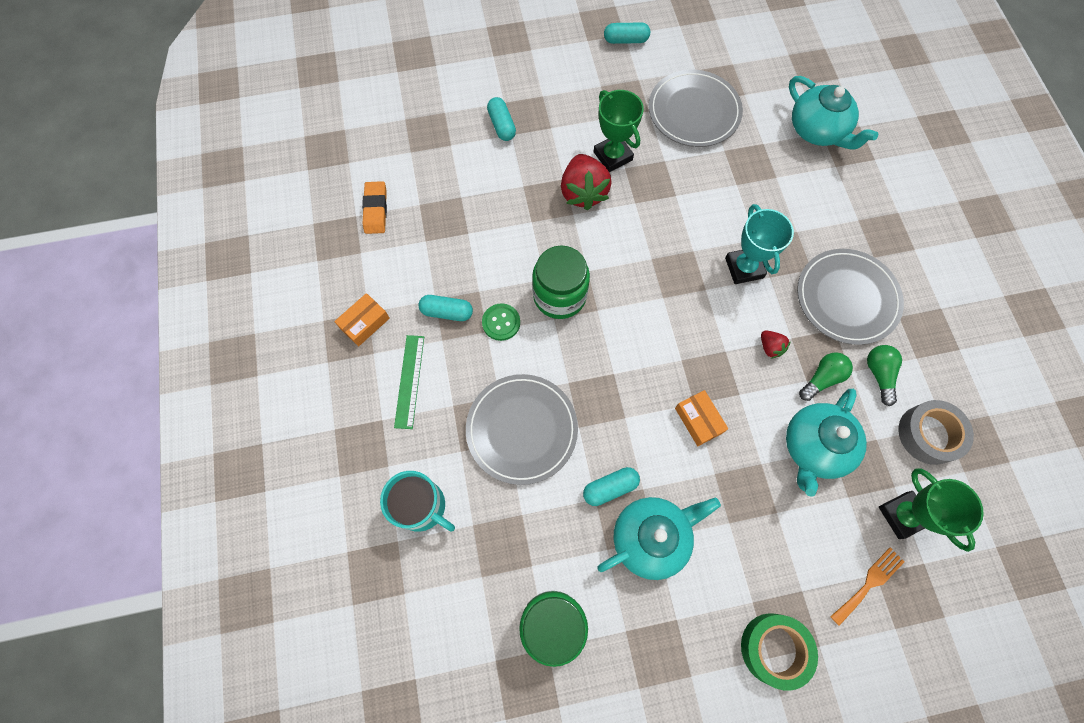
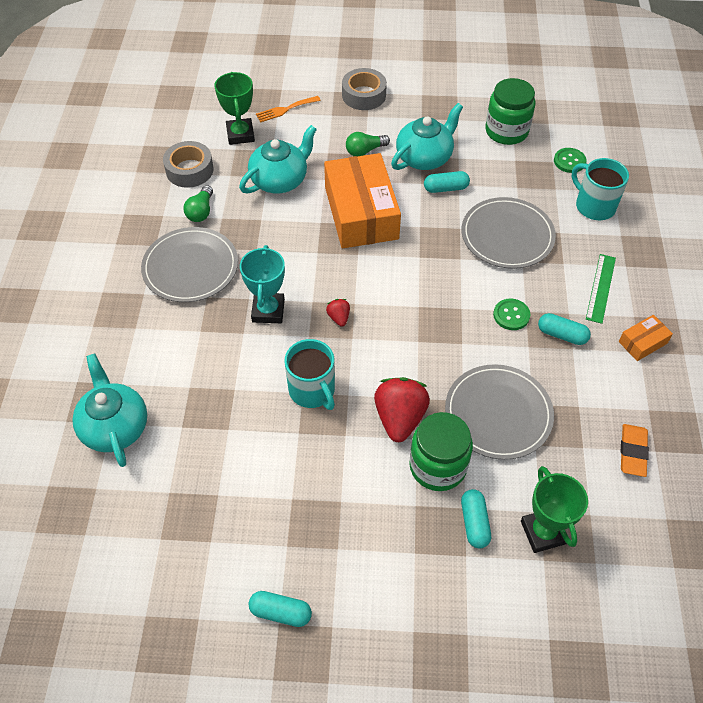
camera: 165 degrees left, 15 degrees down
green jar [532,246,590,319] -> green jar moved to [409,412,473,491]
green trophy [594,90,644,172] -> green trophy moved to [521,466,588,553]
turquoise teapot [597,497,721,580] -> turquoise teapot turned 150 degrees clockwise [391,103,463,170]
grey plate [649,70,743,147] -> grey plate moved to [445,364,554,460]
orange box [675,390,728,446] -> orange box [324,153,401,248], size x2.32
green tape [741,613,818,691] -> grey tape [342,68,387,110]
red strawberry [761,330,791,359] -> red strawberry moved to [326,299,350,327]
green light bulb [799,352,853,401] -> green light bulb moved to [346,132,390,156]
none -> turquoise mug [284,339,335,410]
none -> green button [554,148,587,173]

